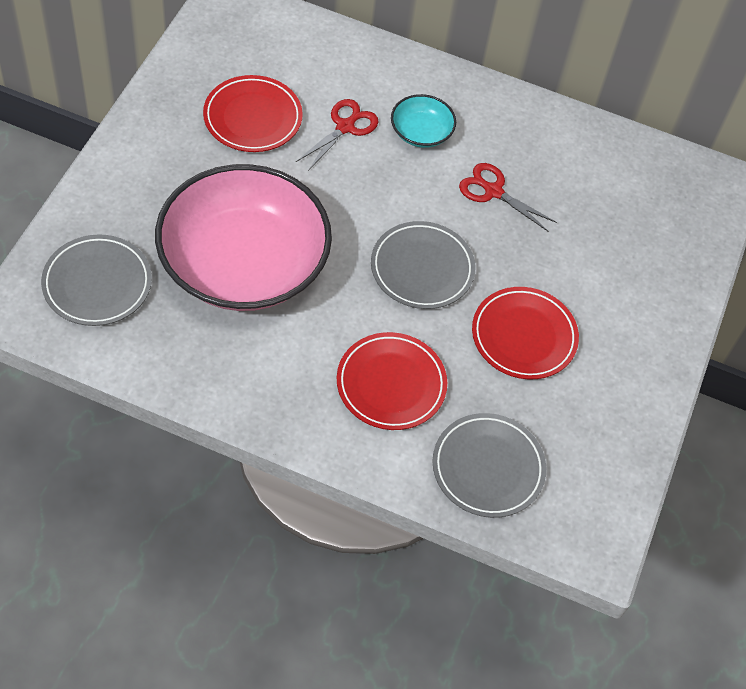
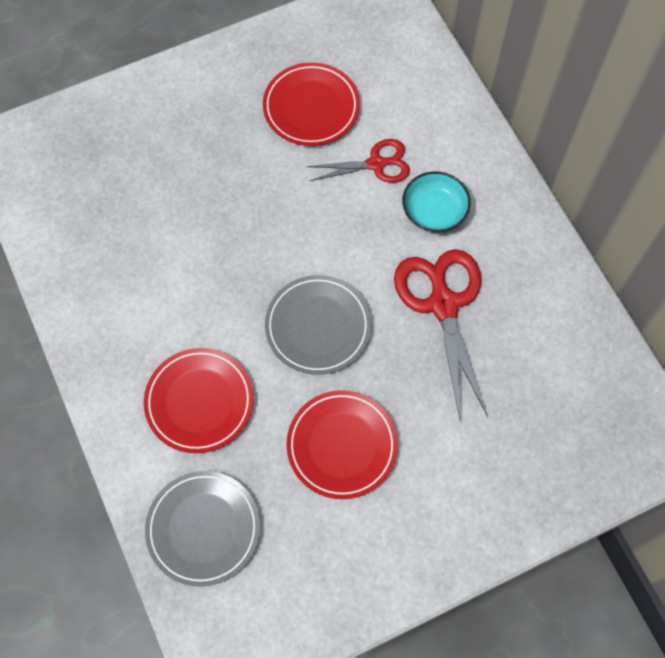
camera: 50 degrees right, 10 degrees up
grey plate [41,235,152,326] -> none
pink bowl [155,164,332,311] -> none
red scissors [459,163,557,232] -> red scissors [394,249,488,419], size x1.67

